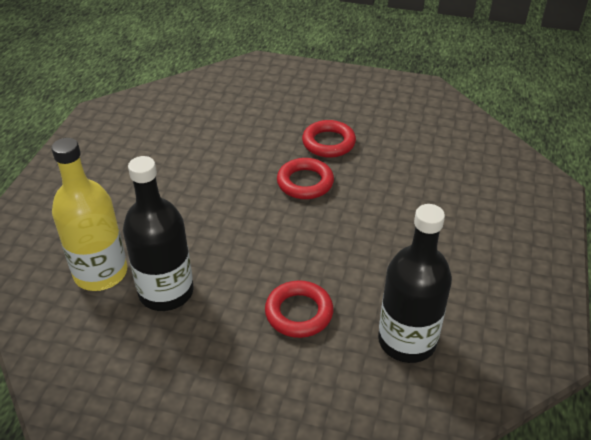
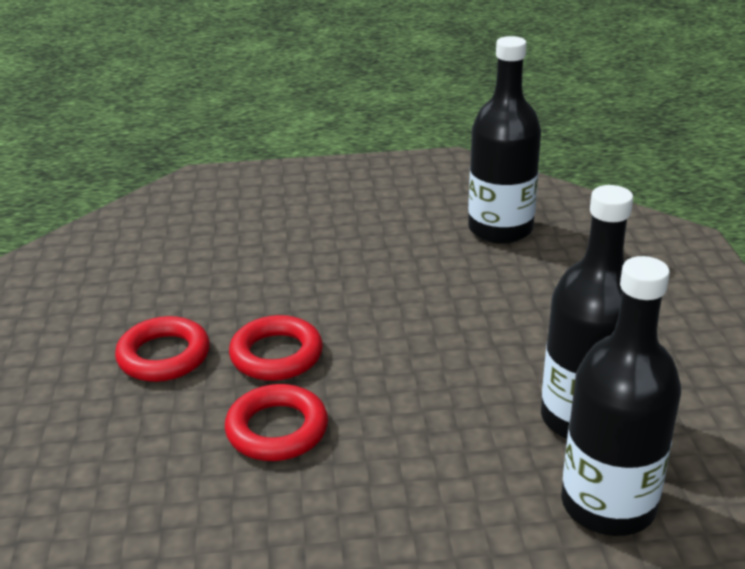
camera: 110 degrees left, 10 degrees down
yellow bottle [51,138,128,291] -> black bottle [561,256,681,536]
red ring [265,280,333,338] -> red ring moved to [225,384,328,461]

